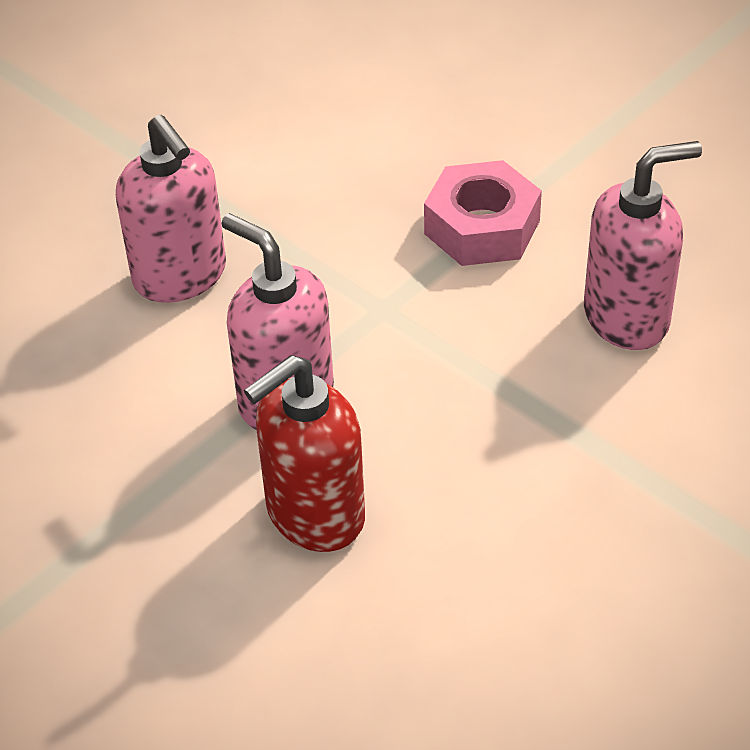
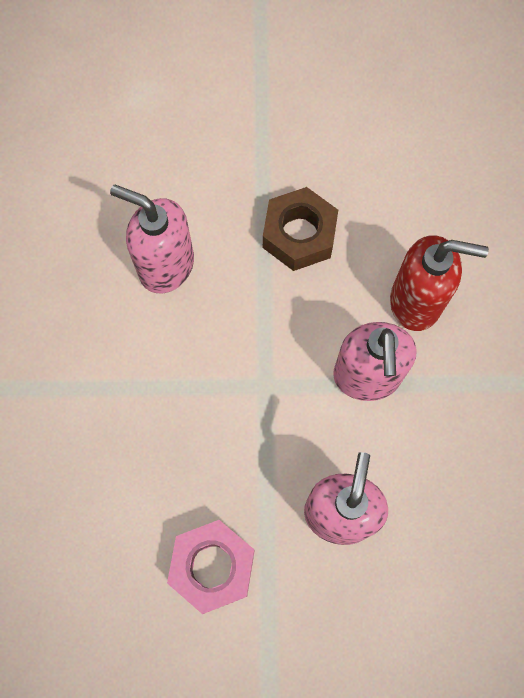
camera: 135 degrees left, 25 degrees up
pink nut [424,160,542,266] -> pink nut moved to [167,520,254,614]
none -> brown nut [263,187,338,271]

